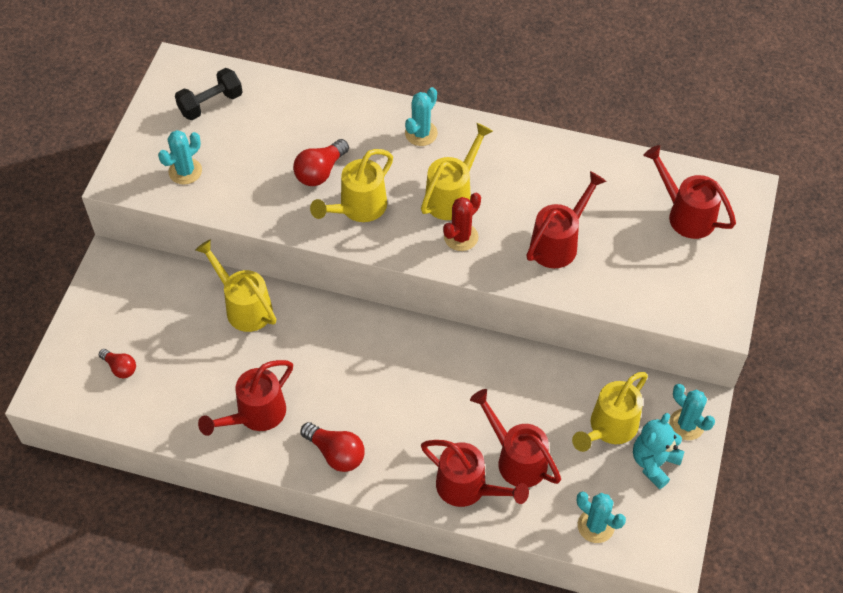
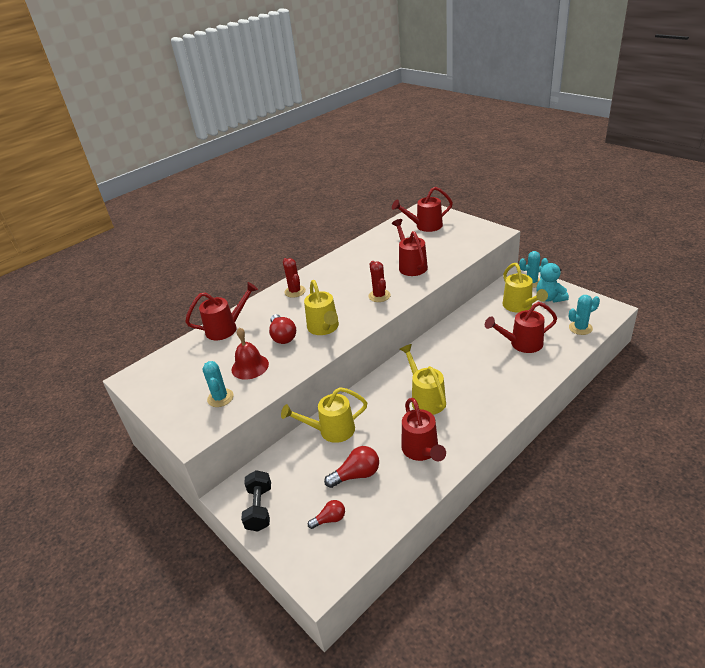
camera: 55 degrees left, 20 degrees down
black dumbbell [175,68,243,120] -> black dumbbell moved to [241,470,271,532]
red light bulb [300,422,365,472] -> red light bulb moved to [324,446,379,488]
turquoise cactus [405,87,438,146] -> red cactus [283,258,306,298]
yellow watering can [421,123,493,220] -> yellow watering can moved to [400,344,446,415]
red watering can [421,440,529,507] -> red watering can moved to [185,282,258,340]
none -> red bell [231,327,269,380]

